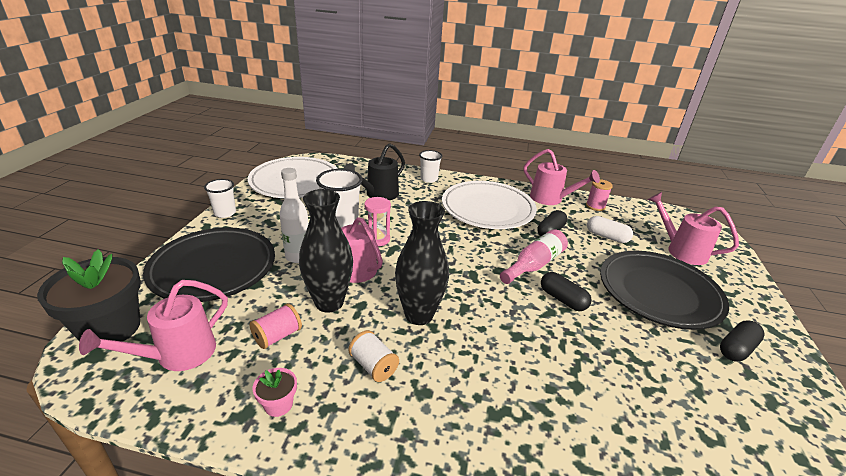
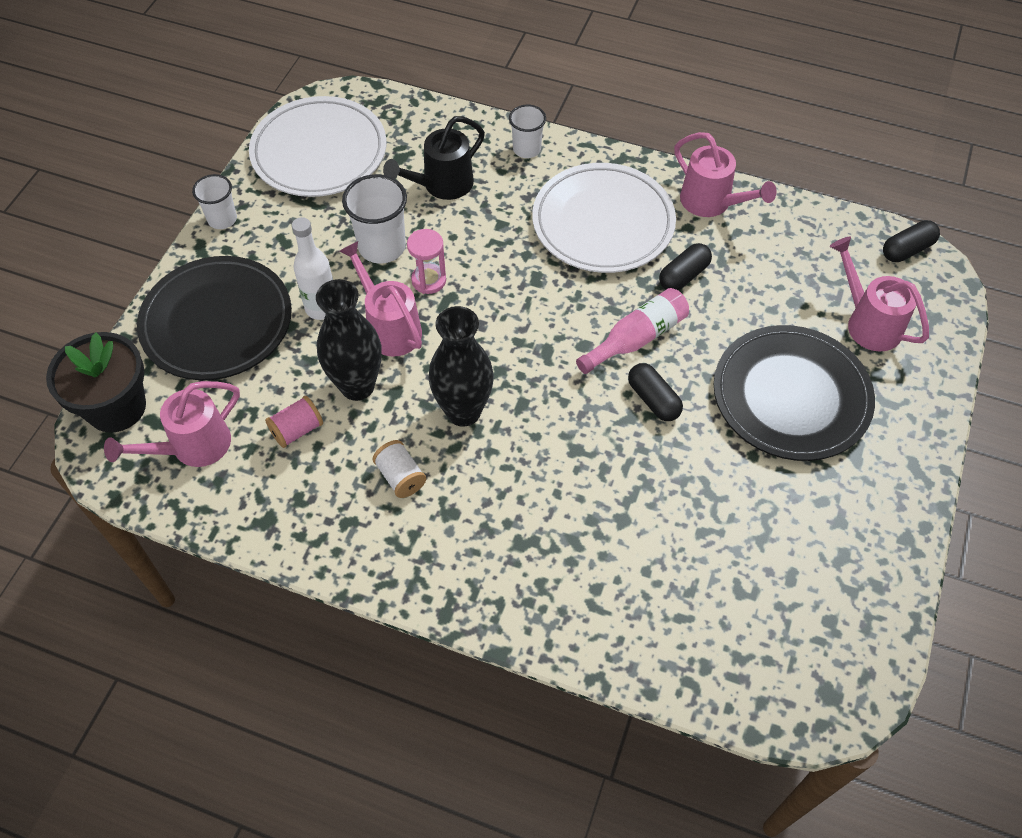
camera: 10 degrees right, 25 degrees up
pink flower pot [253,368,297,417] -> none
pink spool [586,179,613,211] -> none
white capsule [587,216,633,243] -> none
black capsule [720,320,765,361] -> black capsule moved to [883,220,940,262]

